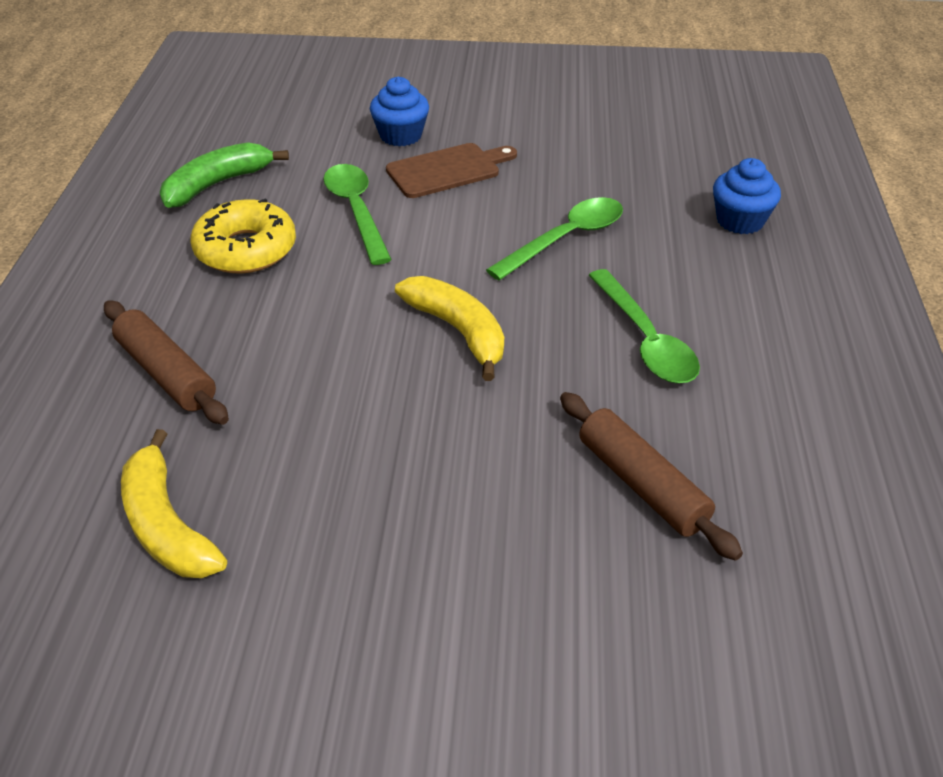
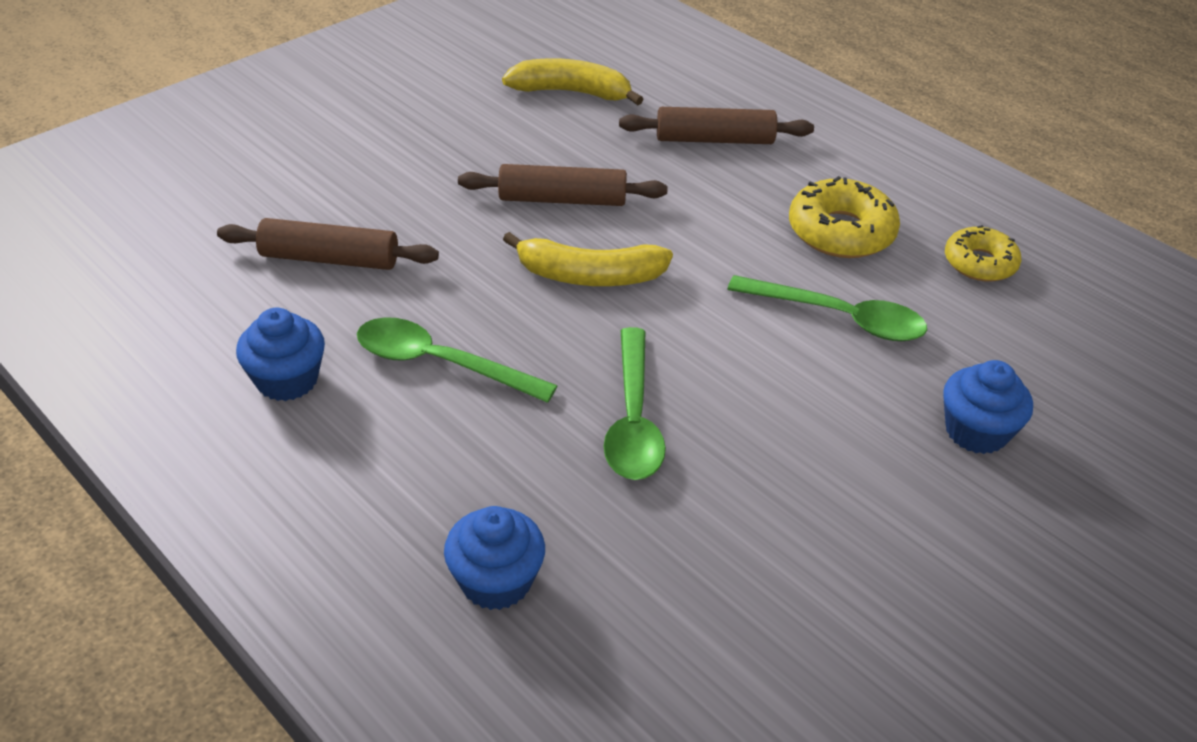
camera: 130 degrees right, 0 degrees up
green banana [160,142,289,208] -> yellow donut [945,225,1021,282]
brown cutting board [386,143,517,198] -> none
none -> blue cupcake [236,308,325,401]
none -> brown rolling pin [458,164,668,206]

